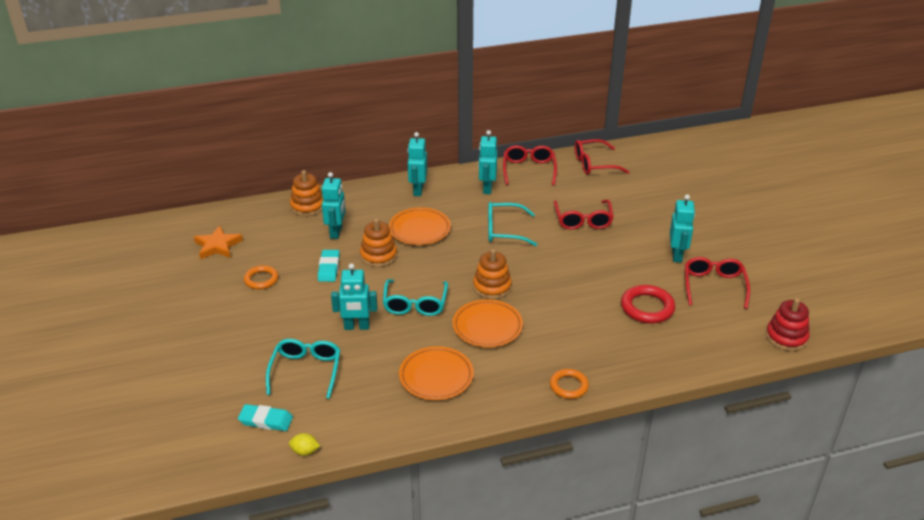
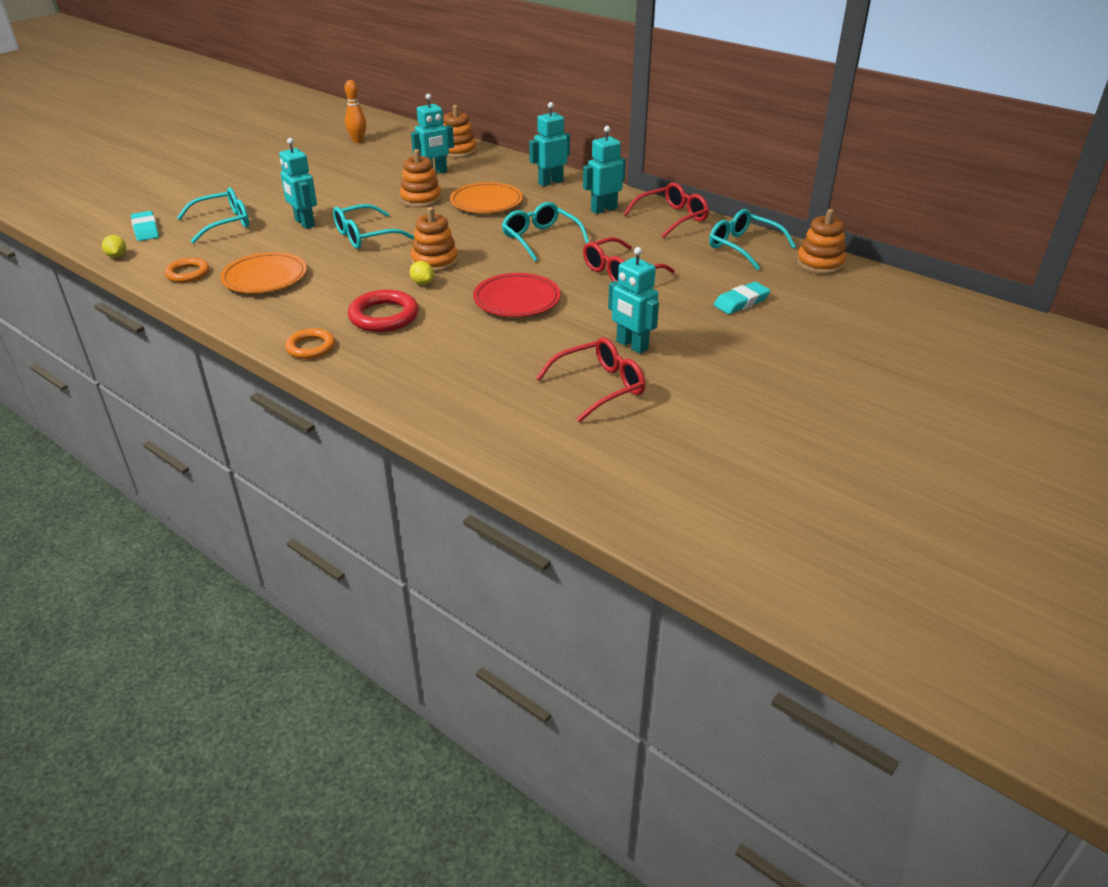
camera: 55 degrees right, 0 degrees up
orange star [194,226,243,259] -> orange bowling pin [345,80,366,143]
orange ring [244,265,278,289] -> orange ring moved to [164,258,209,283]
turquoise eraser [318,250,340,282] -> turquoise eraser moved to [714,282,771,314]
orange plate [453,299,523,347] -> none
red glasses [575,139,629,175] -> turquoise glasses [709,209,796,270]
red ring [621,285,675,323] -> red ring moved to [348,290,419,332]
turquoise robot [670,194,695,263] -> turquoise robot turned 75 degrees clockwise [608,247,659,354]
red stacking toy [766,298,810,351] -> none
none -> yellow lemon [410,261,434,285]
none -> red plate [473,273,560,317]
none -> orange stacking toy [797,209,846,274]

